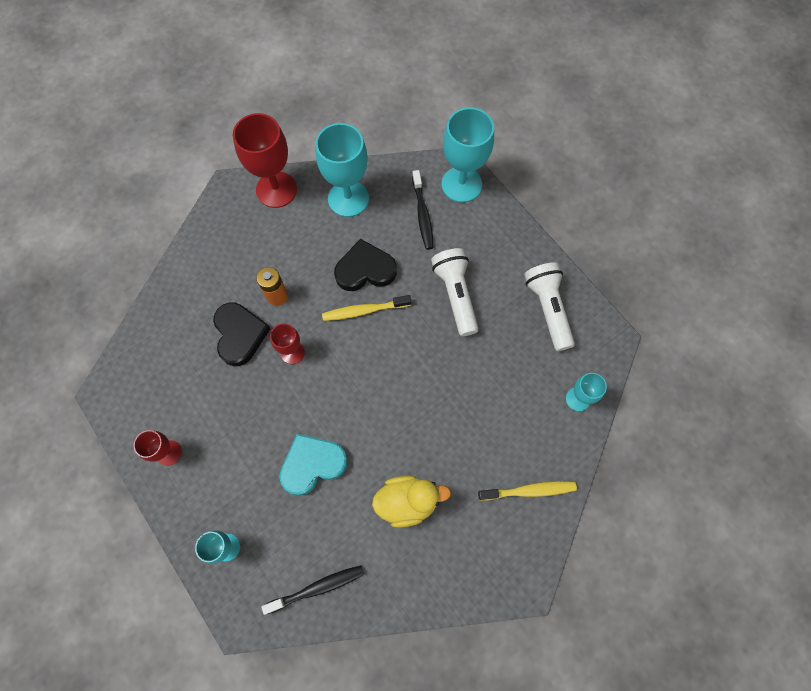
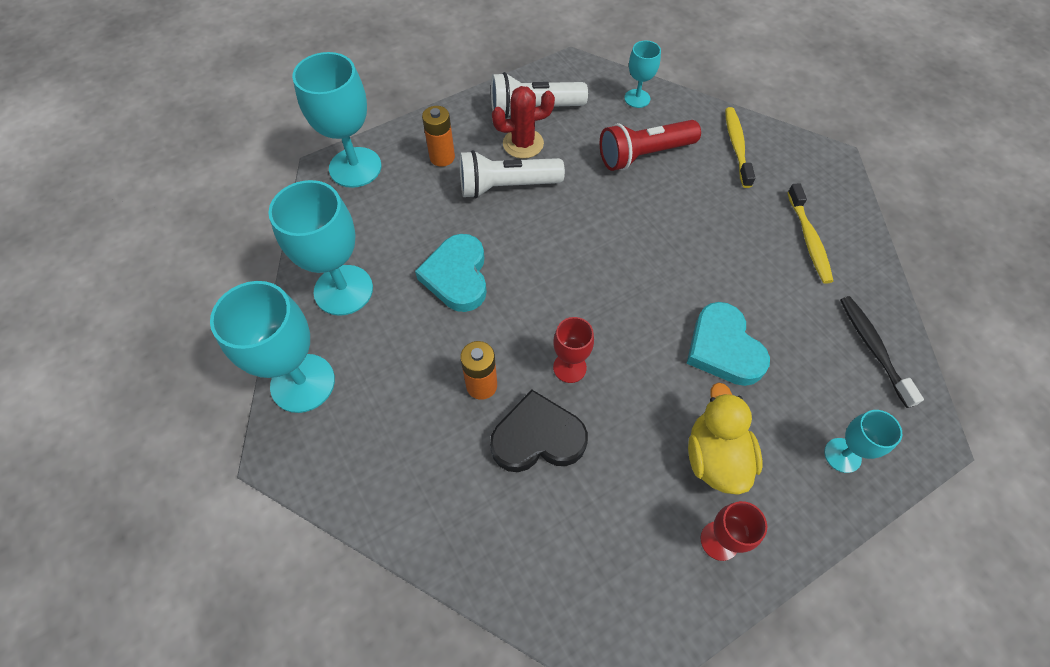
camera: 85 degrees left, 10 degrees down
red goblet [233,113,297,208] -> turquoise goblet [210,281,335,413]
yellow toothbrush [322,295,411,321] -> yellow toothbrush moved to [787,183,833,284]
black heart [334,239,397,291] -> turquoise heart [415,234,487,312]
yellow duck [372,476,451,528] -> yellow duck moved to [688,382,763,494]
black toothbrush [412,170,433,250] -> none
none -> orange battery [422,106,455,167]
none -> red cactus [492,86,555,159]
none -> red flashlight [600,120,701,171]

